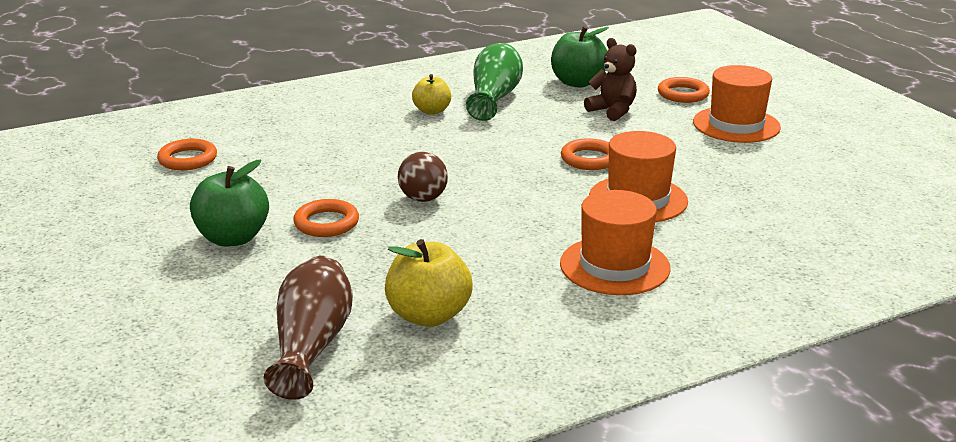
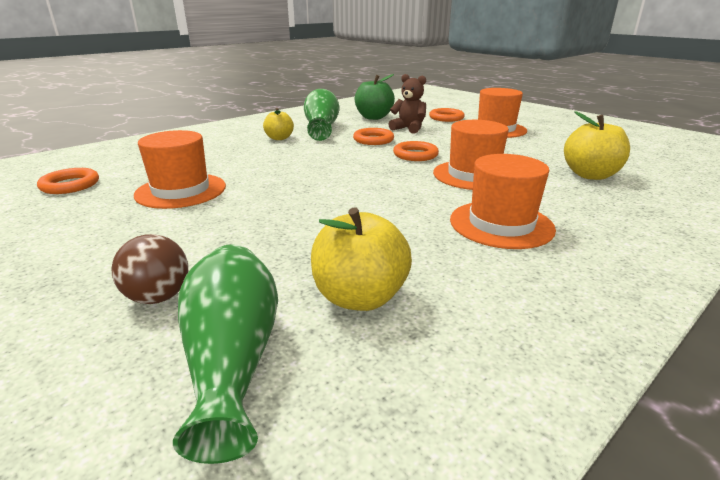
camera: 15 degrees left, 0 degrees up
green apple [190,160,269,246] -> none
brown vase [264,256,353,400] -> green vase [173,244,278,464]
orange ring [293,199,359,237] -> orange ring moved to [353,128,394,145]
brown ball [398,152,448,202] -> brown ball moved to [111,234,188,304]
none -> orange hat [134,130,226,209]
none -> yellow apple [564,111,630,180]

